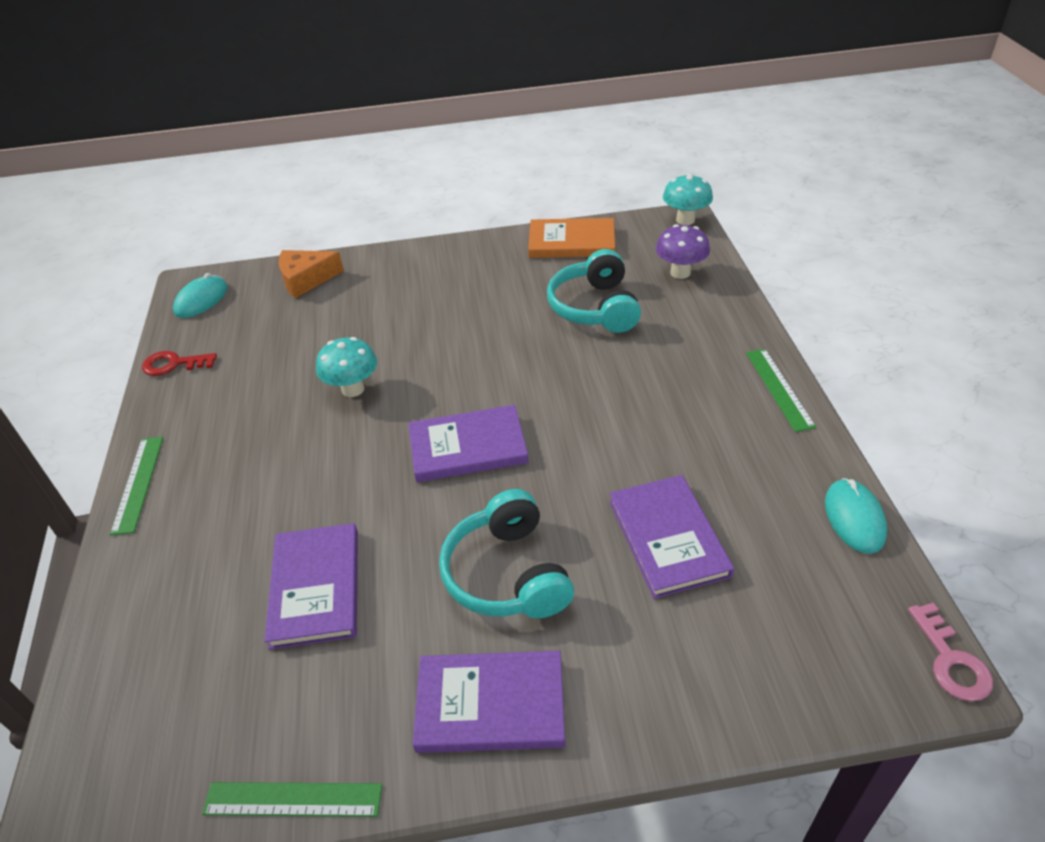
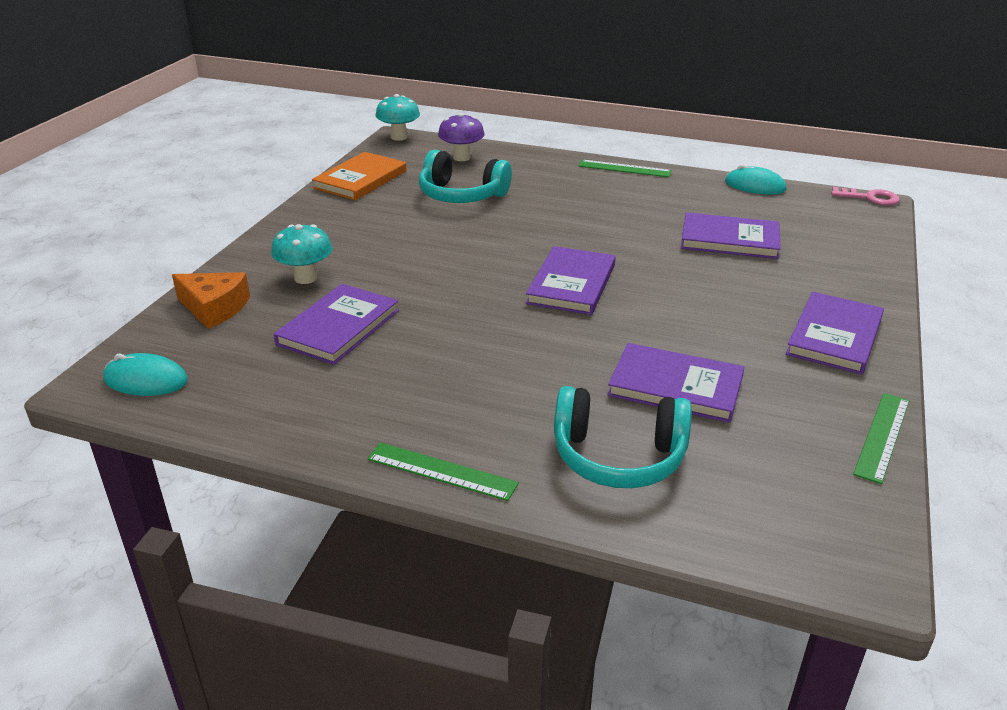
camera: 65 degrees left, 10 degrees down
red key [142,351,217,376] -> none
turquoise mouse [173,273,228,318] -> turquoise mouse turned 45 degrees counterclockwise [103,353,188,396]
orange cheese [279,250,344,298] -> orange cheese turned 75 degrees counterclockwise [172,272,250,329]
turquoise mushroom [316,337,377,397] -> turquoise mushroom moved to [271,224,332,284]
turquoise headphones [439,489,574,619] -> turquoise headphones moved to [554,386,692,488]
none -> purple book [274,284,399,365]

